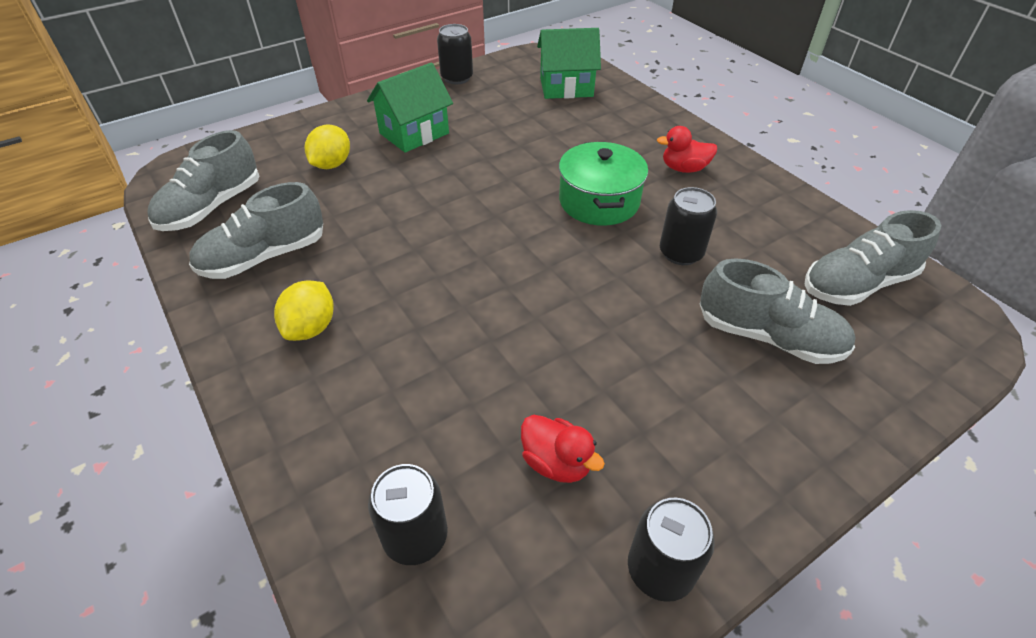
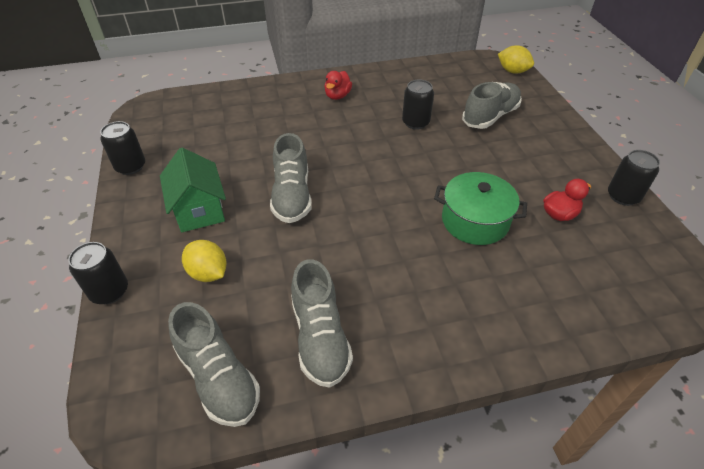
camera: 70 degrees left, 0 degrees up
yellow lemon [274,280,334,341] -> yellow lemon moved to [498,45,534,74]
black can [368,464,448,565] -> black can moved to [68,242,128,304]
green house [537,28,601,99] -> none
green pot [559,142,648,226] -> green pot moved to [434,172,527,245]
grey shoe [804,210,942,306] -> grey shoe moved to [270,133,312,223]

